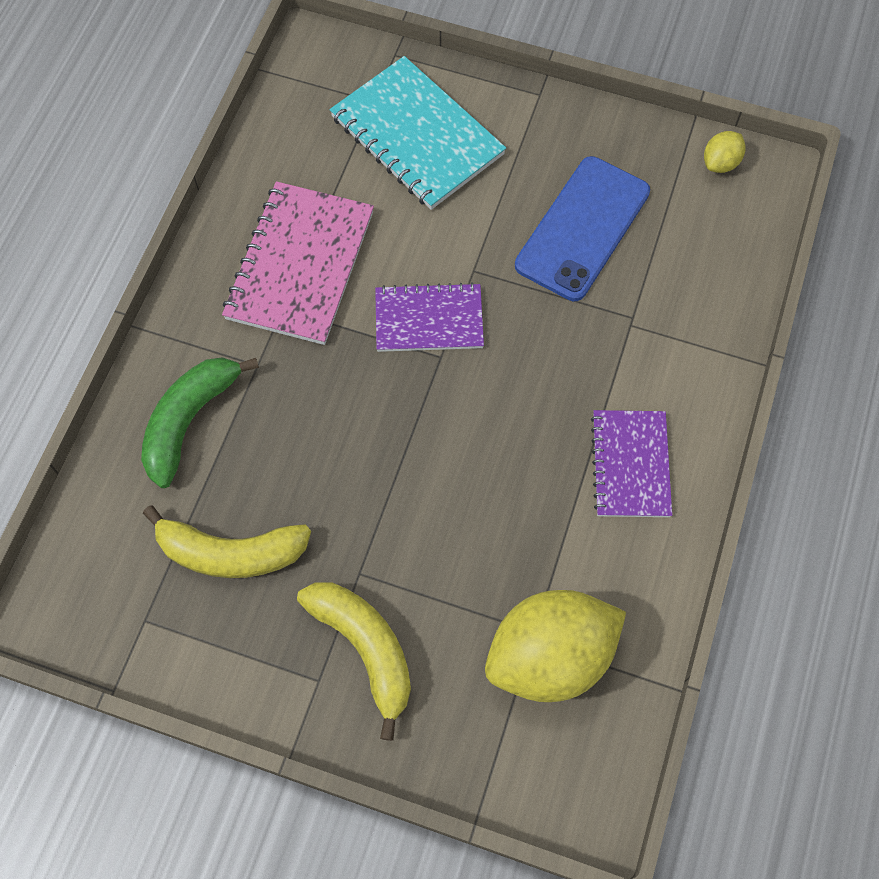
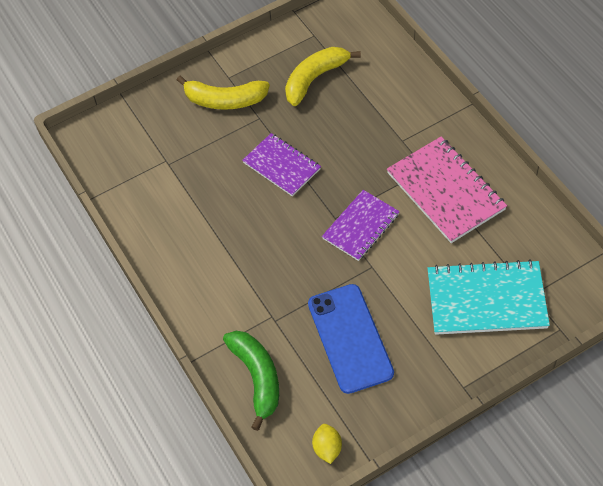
camera: 135 degrees right, 10 degrees down
green banana [141,357,259,488] -> green banana moved to [223,331,279,431]
yellow lemon [485,590,626,702] -> none
purple notebook [591,410,672,517] -> purple notebook moved to [242,133,321,196]

